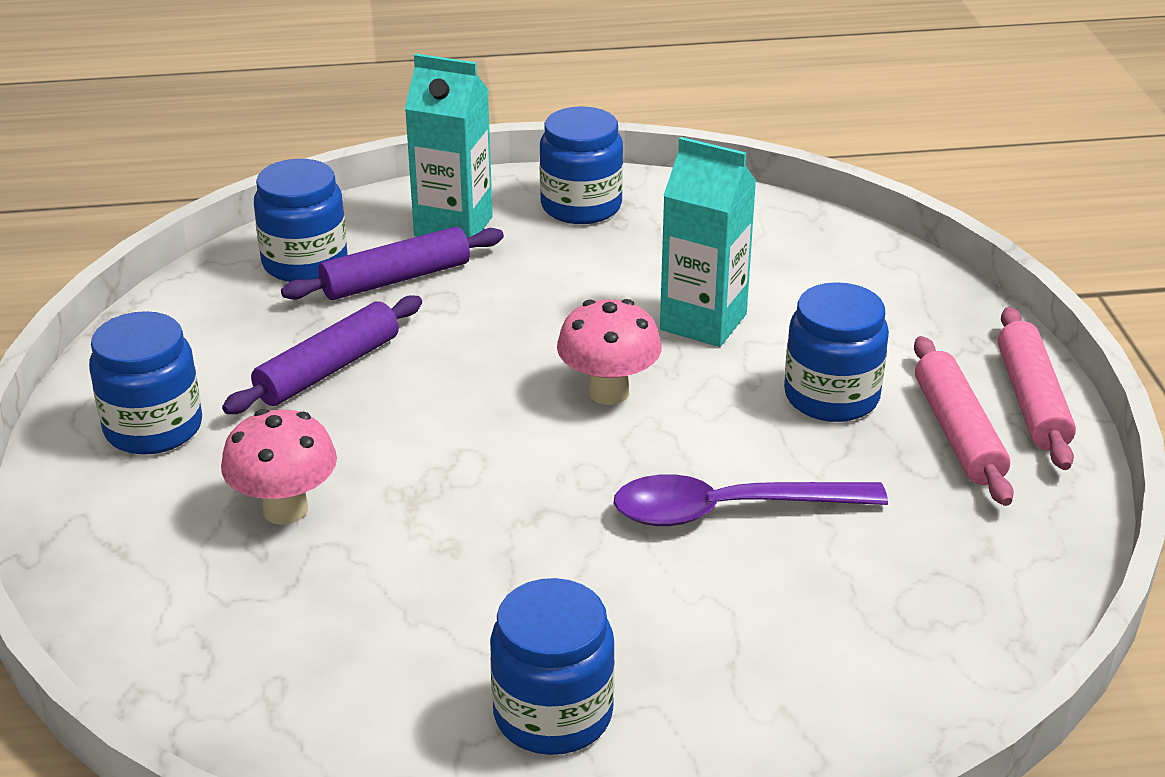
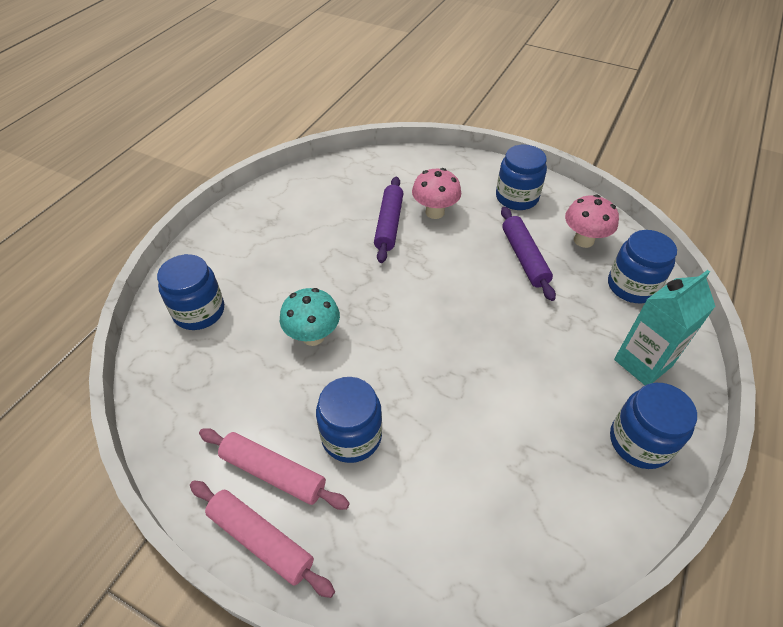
camera: 125 degrees right, 15 degrees up
purple rolling pin [281,227,504,300] -> purple rolling pin moved to [374,176,403,263]
blue jar [490,578,615,755] -> blue jar moved to [157,254,224,330]
pink mushroom [557,299,662,405] -> pink mushroom moved to [565,195,619,248]
purple spoon [614,474,888,526] -> turquoise mushroom [280,288,340,346]
turquoise carton [660,137,756,347] -> none

